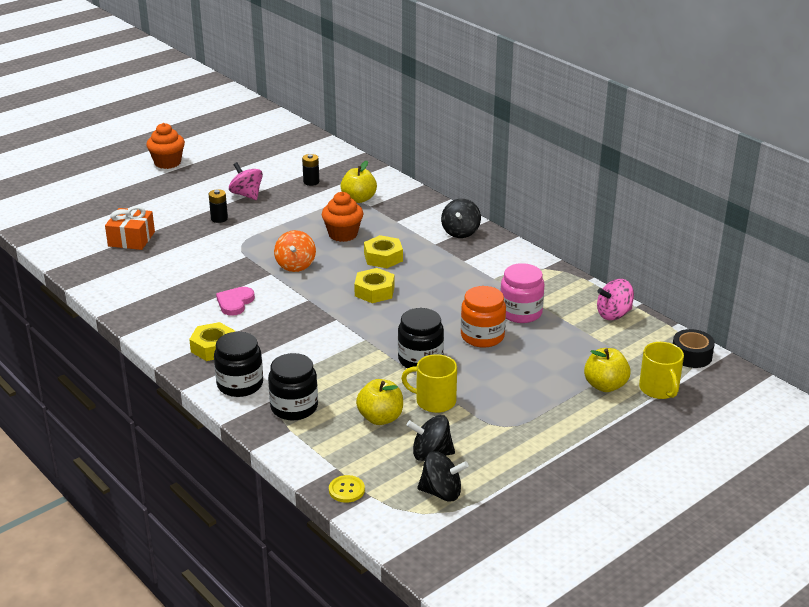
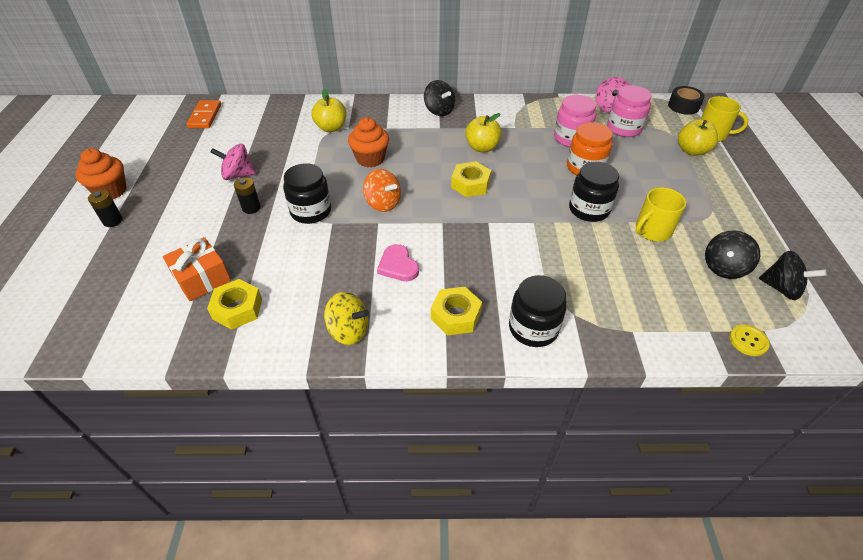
camera: 50 degrees left, 15 degrees up
black jar [268,353,318,420] -> black jar moved to [283,163,331,224]
black battery [302,154,319,186] -> black battery moved to [88,190,123,227]
yellow apple [356,379,403,425] -> yellow apple moved to [465,113,502,152]
yellow nut [364,235,403,268] -> yellow nut moved to [207,279,262,330]
black spinning top [417,451,469,502] -> black spinning top turned 75 degrees clockwise [759,251,827,300]
none -> orange domino [186,100,221,128]
none -> yellow spinning top [324,292,369,345]
none -> pink jar [607,85,652,137]

